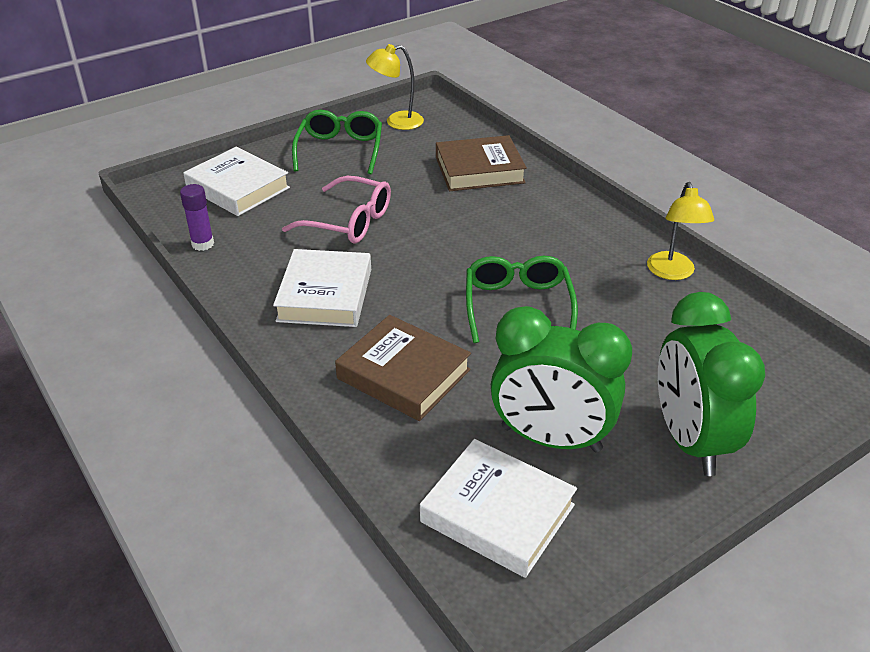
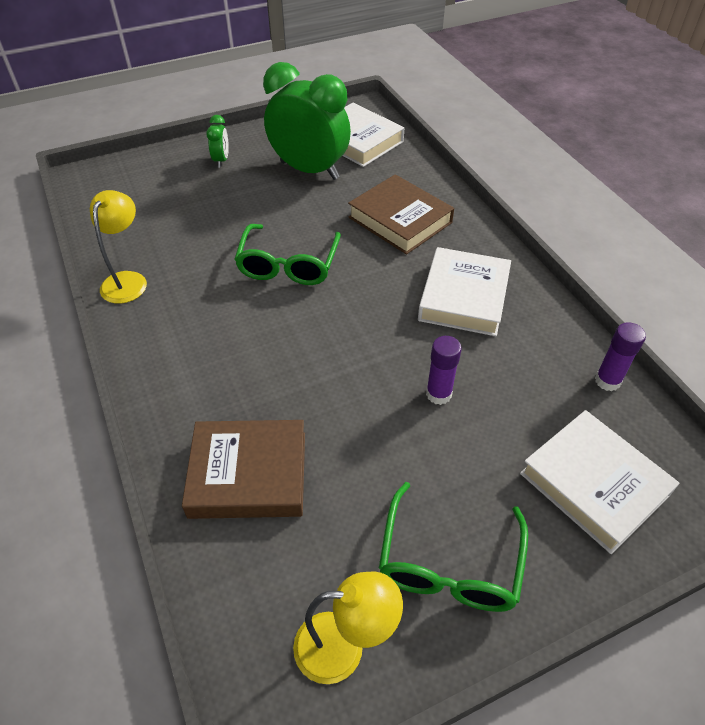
camera: 170 degrees left, 10 degrees up
pink glasses [282,176,391,244] -> purple glue stick [426,336,462,405]
green clock [658,292,765,476] -> green clock [206,115,229,168], size x0.43

